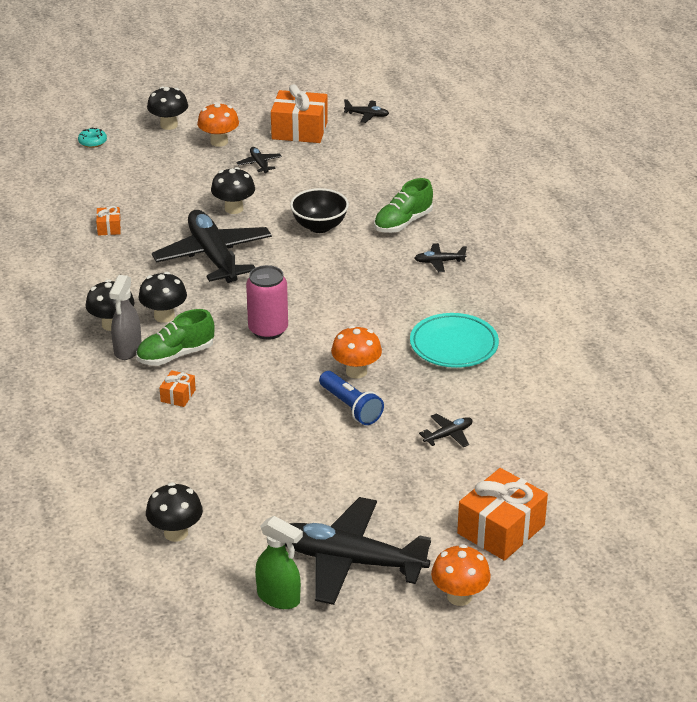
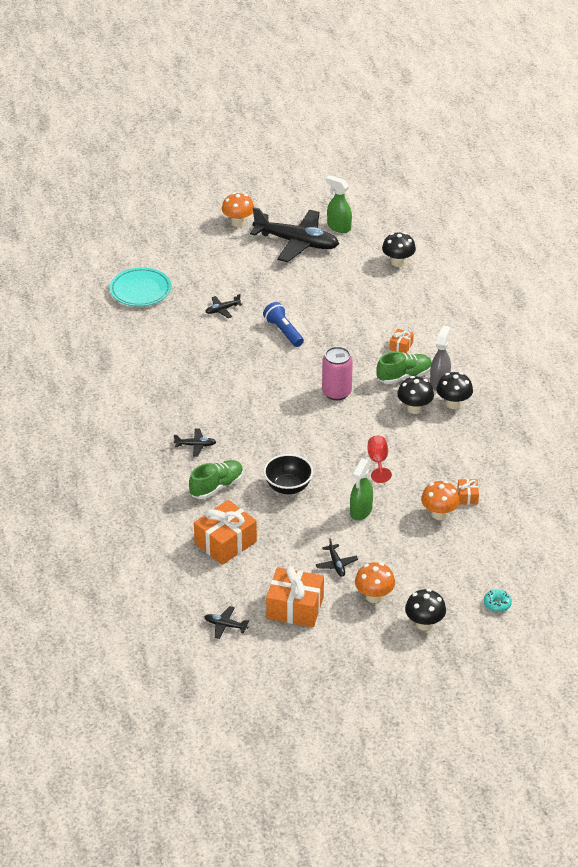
camera: 175 degrees left, 5 degrees up
black plane [152,210,272,283] -> red goblet [367,436,392,483]
black mushroom [211,167,255,214] -> green spray bottle [350,459,373,520]
orange mushroom [331,326,382,378] -> orange mushroom moved to [421,481,460,520]
turquoise plate [410,313,499,368] -> turquoise plate moved to [110,267,171,306]
orange gift [457,468,548,561] -> orange gift moved to [194,500,257,565]

